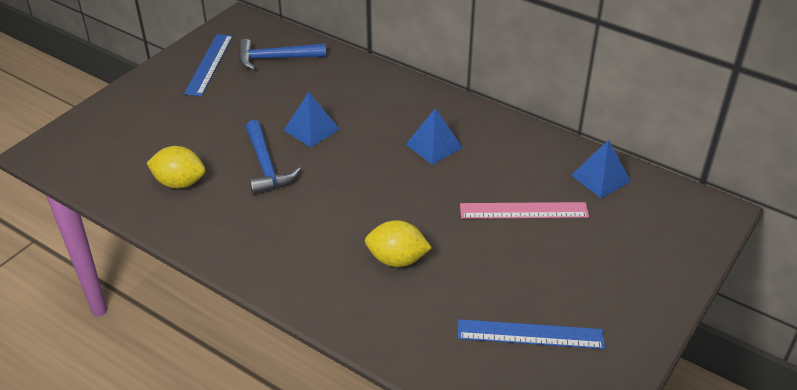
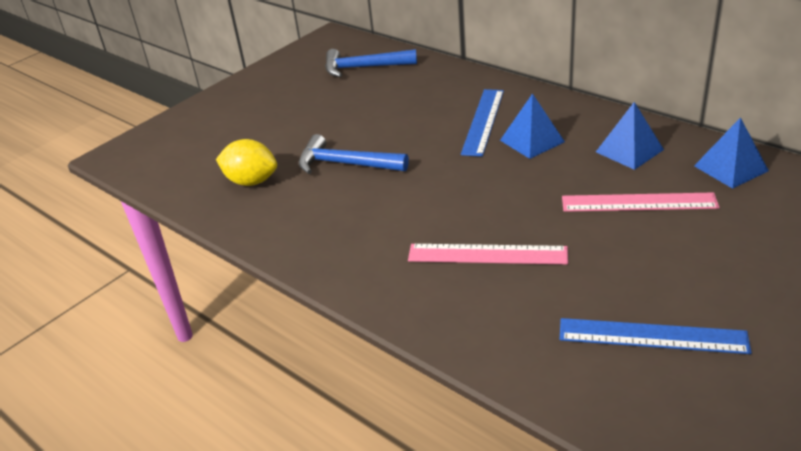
camera: 10 degrees right, 5 degrees down
blue ruler [184,34,233,96] -> blue ruler moved to [461,89,504,157]
blue hammer [246,120,301,195] -> blue hammer turned 120 degrees clockwise [299,134,409,174]
blue pyramid [284,92,340,148] -> blue pyramid moved to [596,102,664,170]
yellow lemon [365,220,432,267] -> pink ruler [408,244,568,264]

